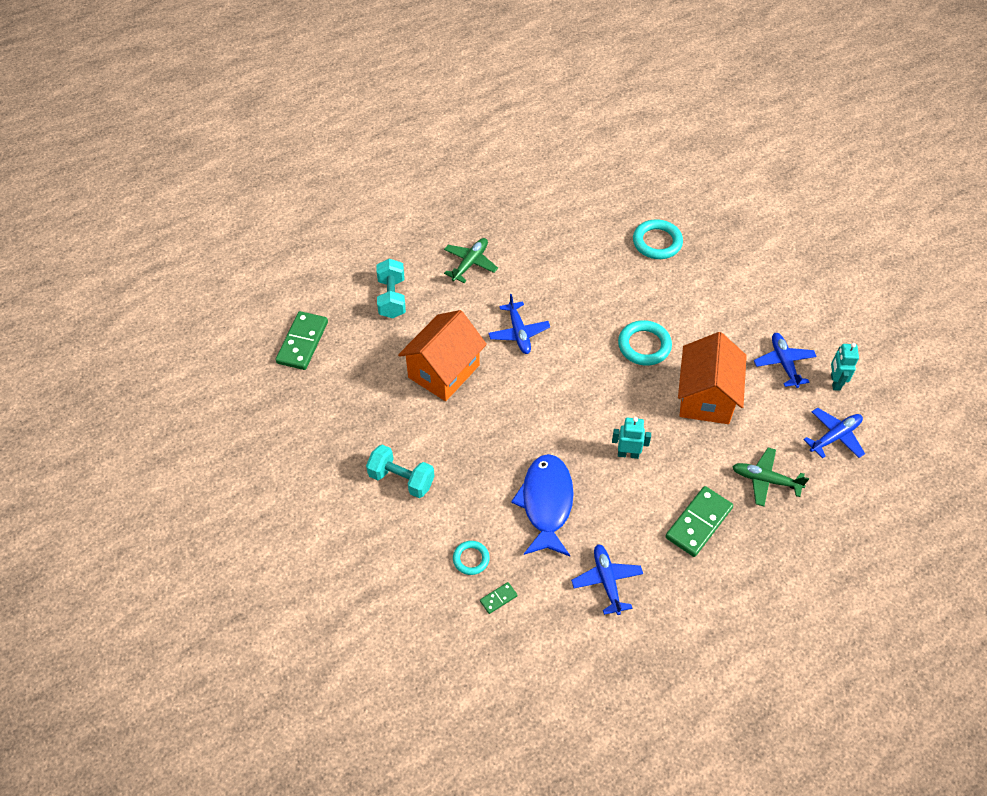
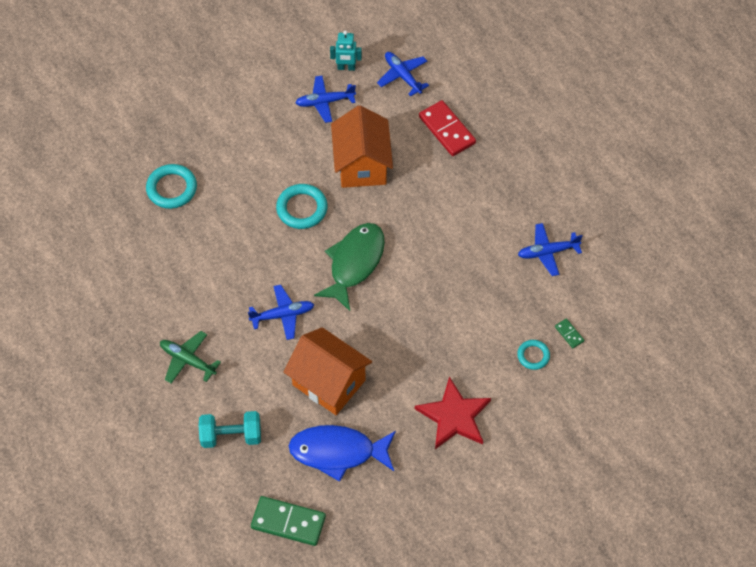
camera: 90 degrees left, 5 degrees up
turquoise dumbbell [366,445,435,498] -> red star [415,377,491,449]
blue fish [511,454,574,556] -> blue fish moved to [289,425,396,482]
turquoise robot [612,417,651,459] -> none
green domino [665,486,733,557] -> none
orange house [678,332,747,424] -> orange house turned 75 degrees clockwise [331,105,393,188]
green plane [732,448,809,506] -> red domino [419,100,476,156]
none -> green fish [314,223,385,311]

